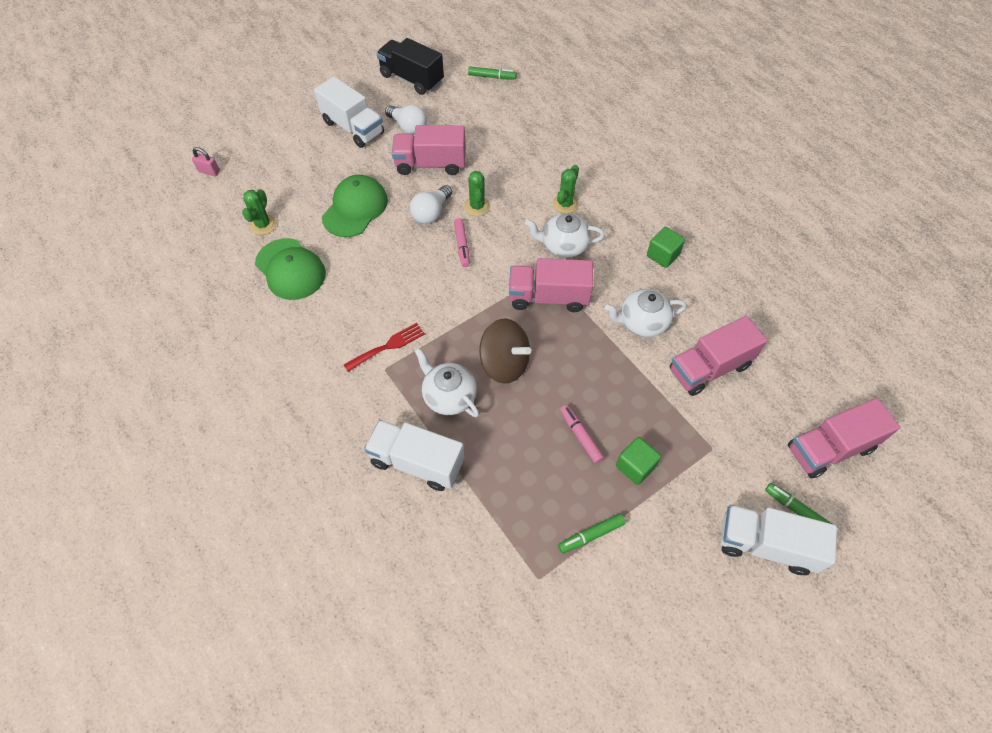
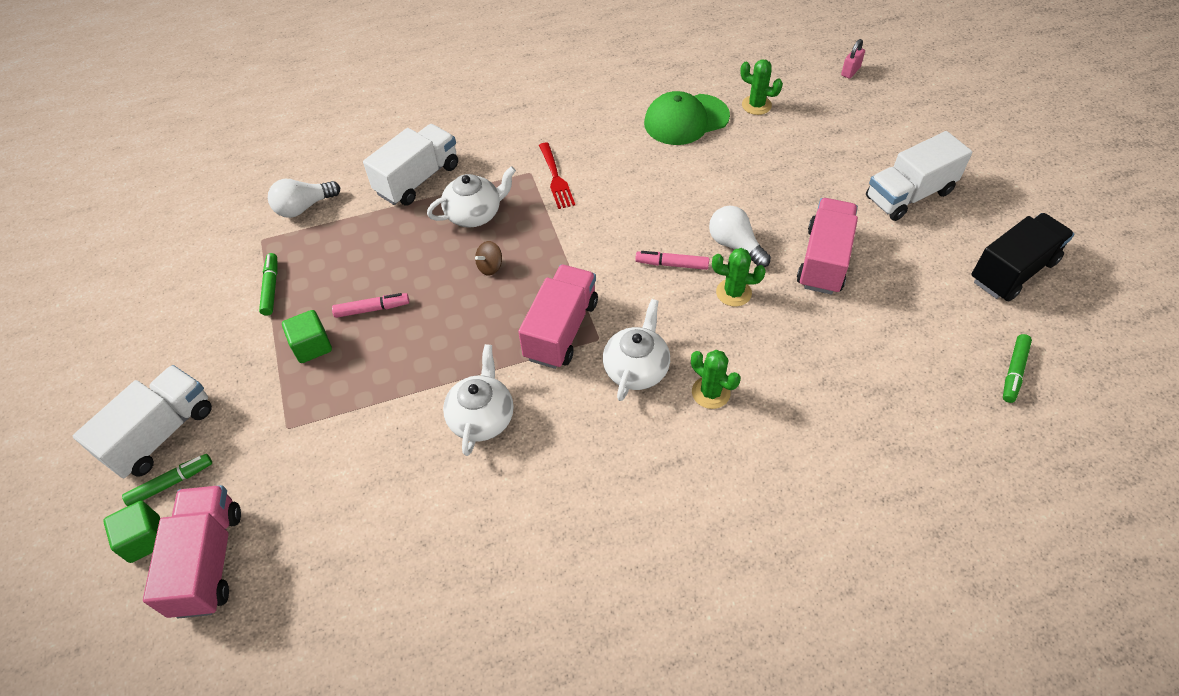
camera: 110 degrees right, 5 degrees down
green cap [322,175,388,237] -> none
white light bulb [385,105,427,135] -> white light bulb moved to [268,179,340,218]
brown spinning top [479,319,531,384] -> brown spinning top [475,241,502,275], size x0.47
green cube [647,227,685,268] -> green cube moved to [103,501,160,563]
pink truck [670,316,767,396] -> none

